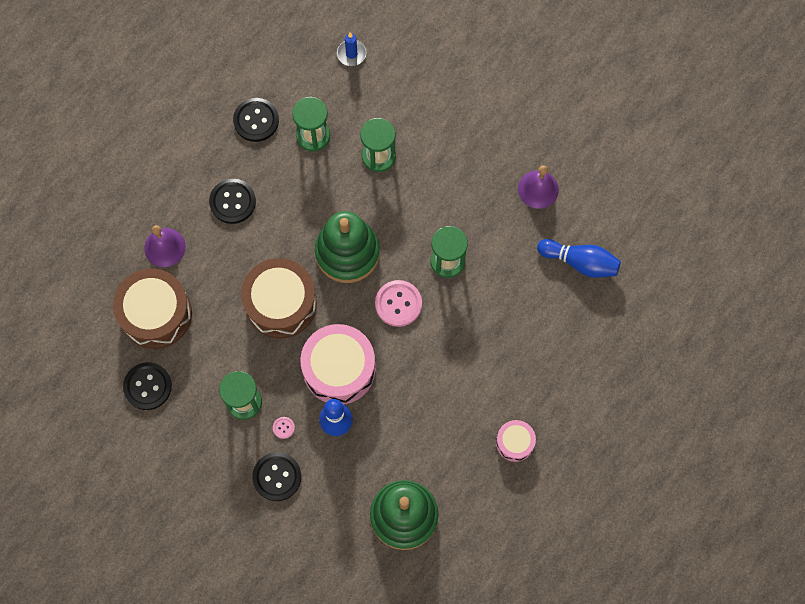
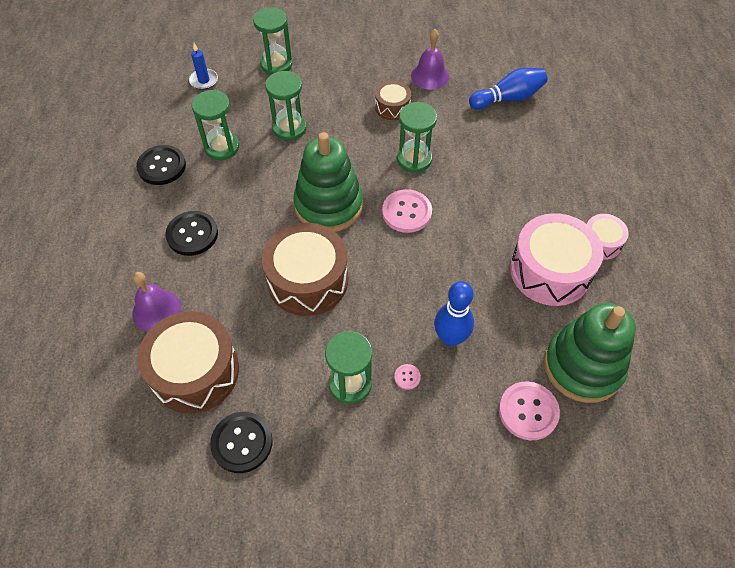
camera: 40 degrees left, 15 degrees down
black button [252,452,301,501] -> none
pink drum [301,324,376,404] -> pink drum moved to [510,213,604,306]
none -> green hourglass [253,7,293,75]
none -> brown drum [375,81,411,120]
none -> pink button [499,381,560,440]

